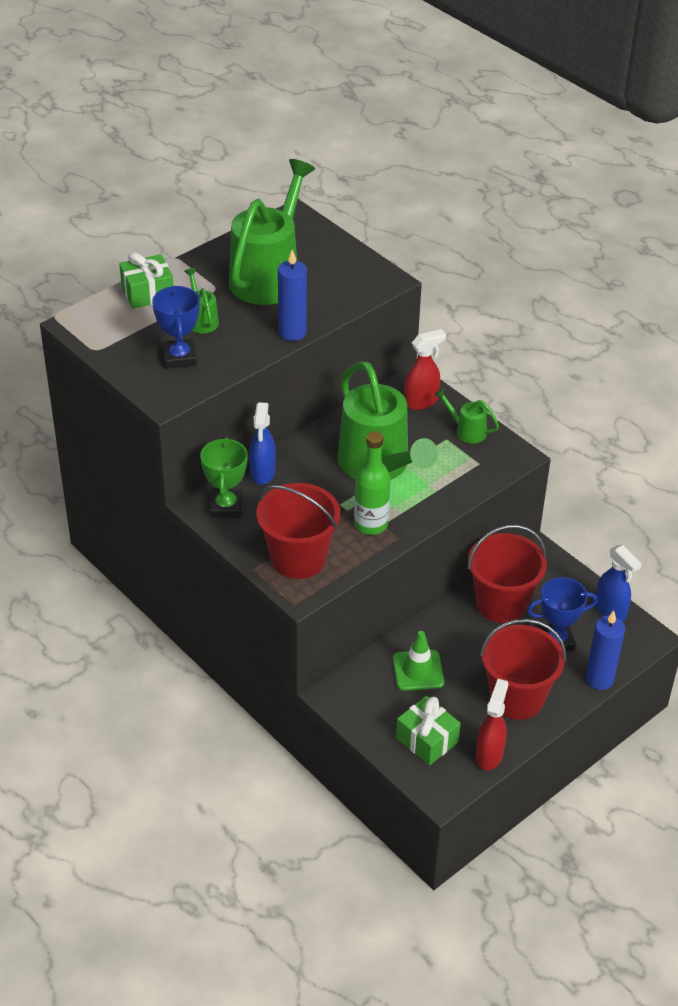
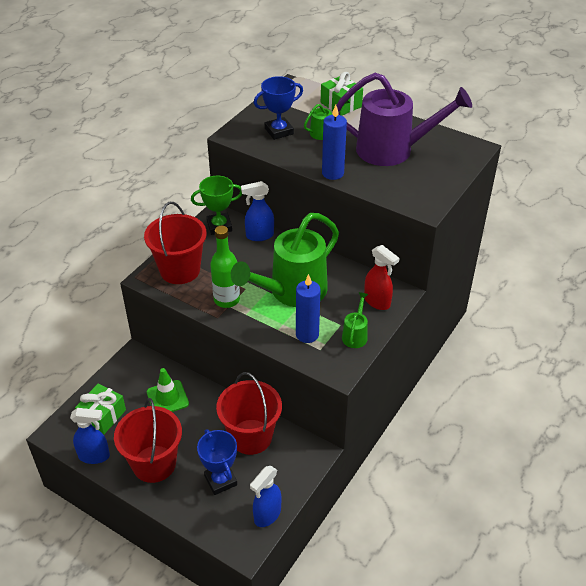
camera: 75 degrees right, 0 degrees up
green watering can [229,159,315,305] -> purple watering can [336,73,472,166]
red spray bottle [476,679,508,771] -> blue spray bottle [70,408,110,464]
blue candle [585,610,625,690] -> blue candle moved to [296,274,321,343]

